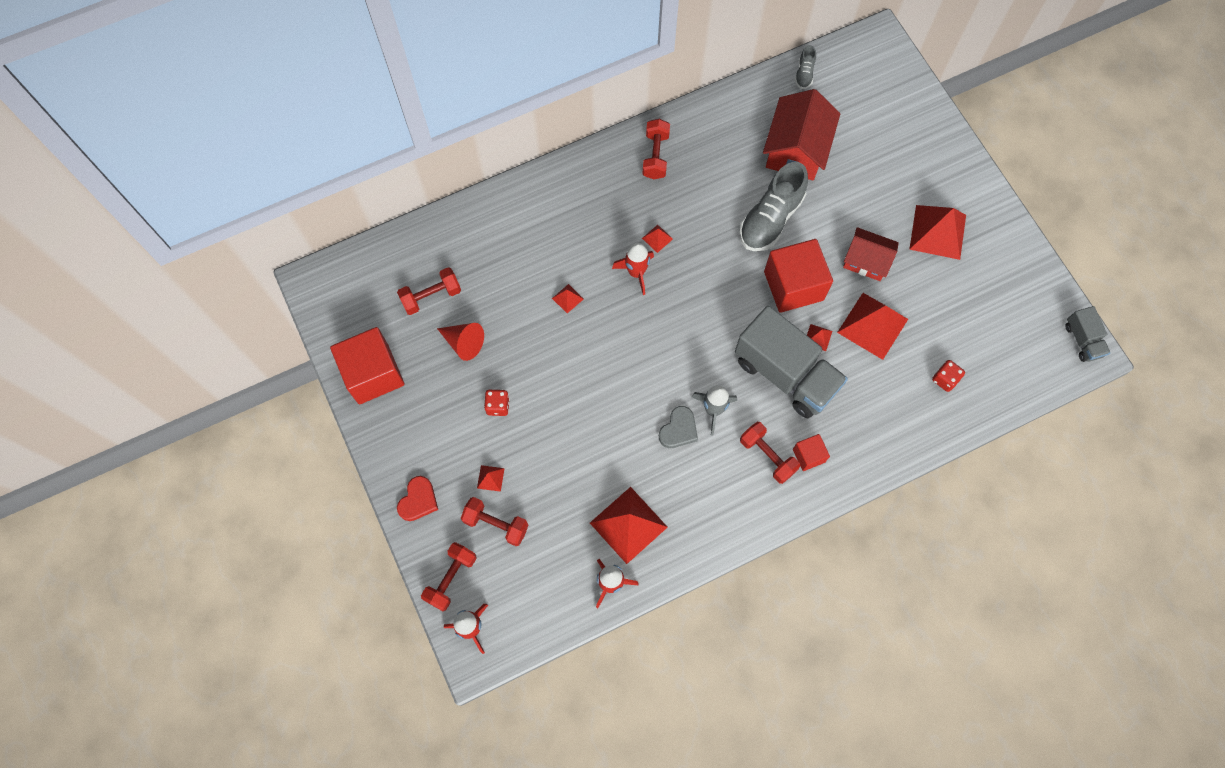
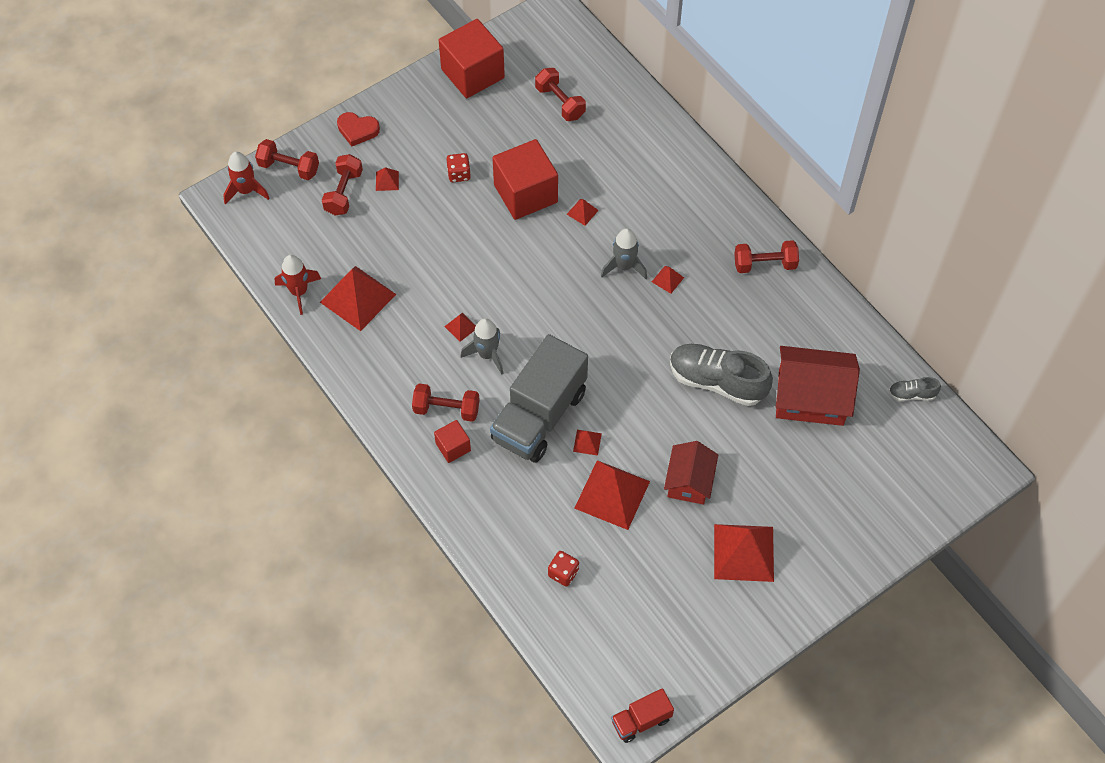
camera: 80 degrees right, 10 degrees down
red cone [437,323,484,361] -> none
red rocket [612,243,654,295] -> grey rocket [601,229,647,279]
grey heart [659,406,698,448] -> red pyramid [444,313,476,342]
red dumbbell [740,422,800,484] -> red dumbbell turned 60 degrees clockwise [412,383,480,422]
red cube [764,239,833,313] -> red cube moved to [492,139,558,220]
grey truck [1065,306,1110,362] -> red truck [611,688,674,743]

